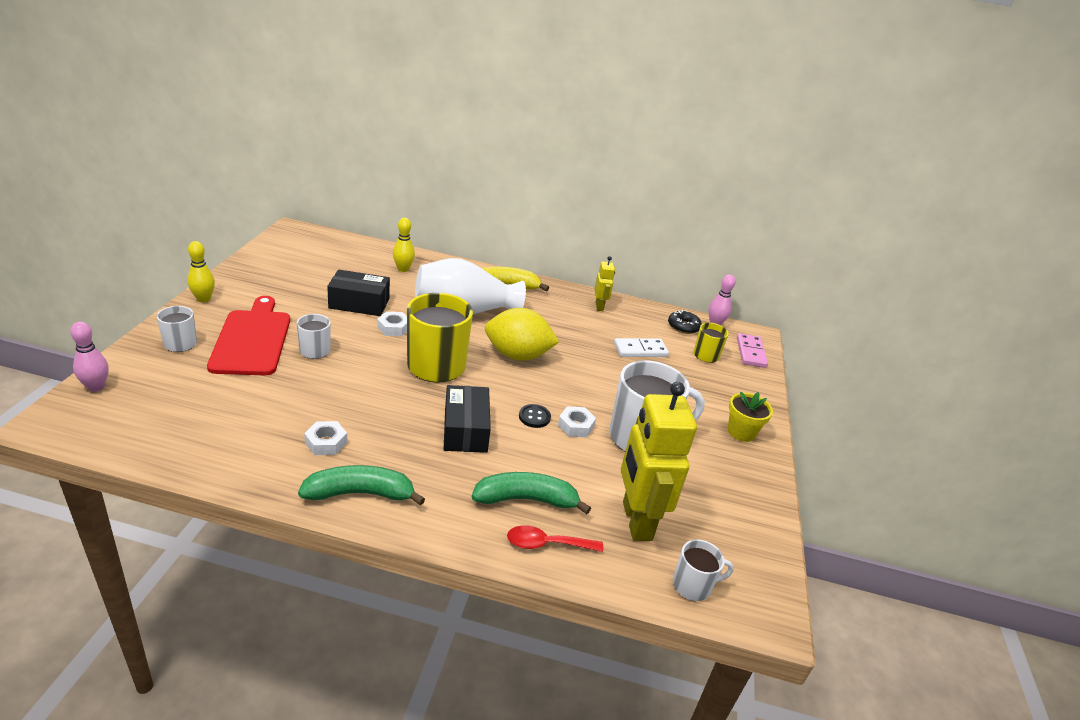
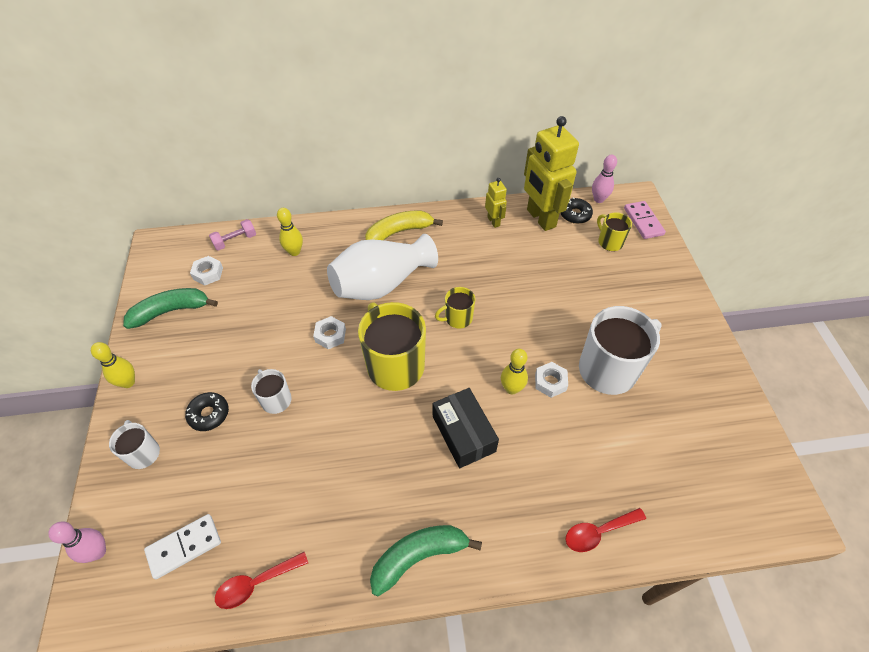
camera: 15 degrees left, 20 degrees up
red cutting board [207,296,290,375] -> black donut [185,392,229,431]
white nut [304,421,347,455] -> white nut moved to [190,256,223,285]
black box [327,270,390,316] -> none
green banana [471,472,591,514] -> green banana moved to [123,288,218,329]
yellow lemon [485,308,559,361] -> yellow mug [435,287,476,328]
black button [519,404,551,428] -> yellow bowling pin [501,349,528,394]
white domino [614,338,669,357] -> white domino moved to [144,514,221,579]
yellow robot [621,382,697,541] -> yellow robot moved to [524,116,579,231]
white mug [673,539,734,601] -> none
yellow flower pot [728,392,773,442] -> none
none -> pink dumbbell [209,219,256,251]
none -> red spoon [215,552,308,609]

